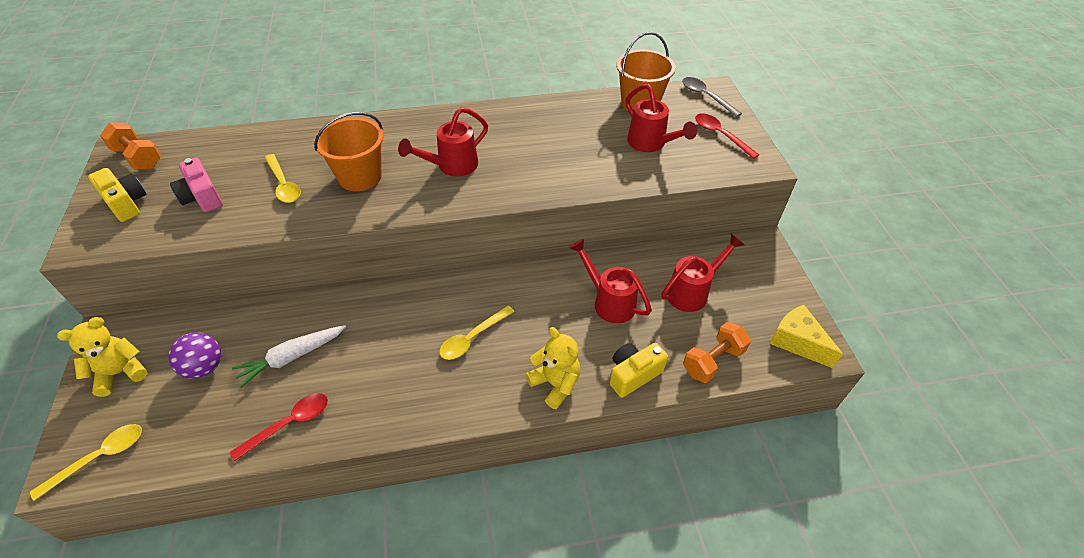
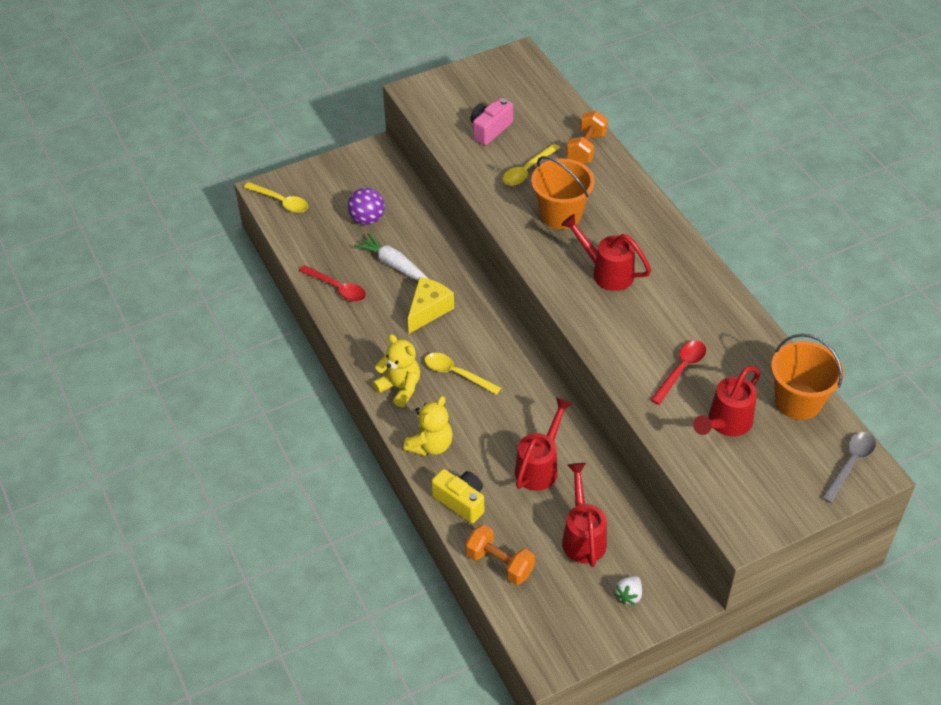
camera: 75 degrees right, 0 degrees up
yellow teddy bear [57,317,148,397] -> yellow teddy bear moved to [373,334,420,407]
yellow camera [88,168,146,222] -> none
orange dumbbell [100,122,161,170] -> orange dumbbell moved to [566,111,608,164]
red watering can [662,234,744,312] -> red watering can turned 135 degrees counterclockwise [562,463,607,567]
red spoon [695,114,759,159] -> red spoon moved to [650,340,706,405]
yellow cheese [770,305,843,368] -> yellow cheese moved to [408,277,454,334]
none -> white strawberry [614,576,642,605]

